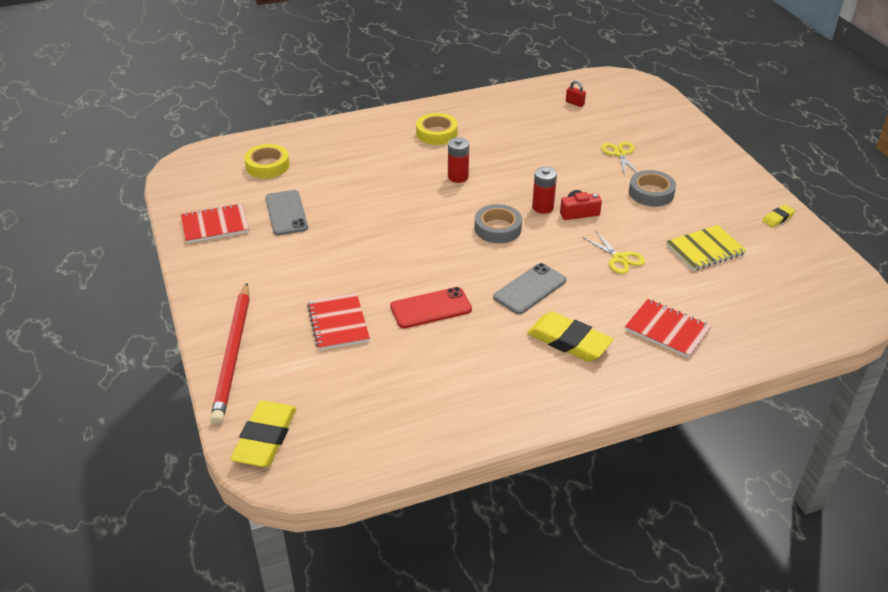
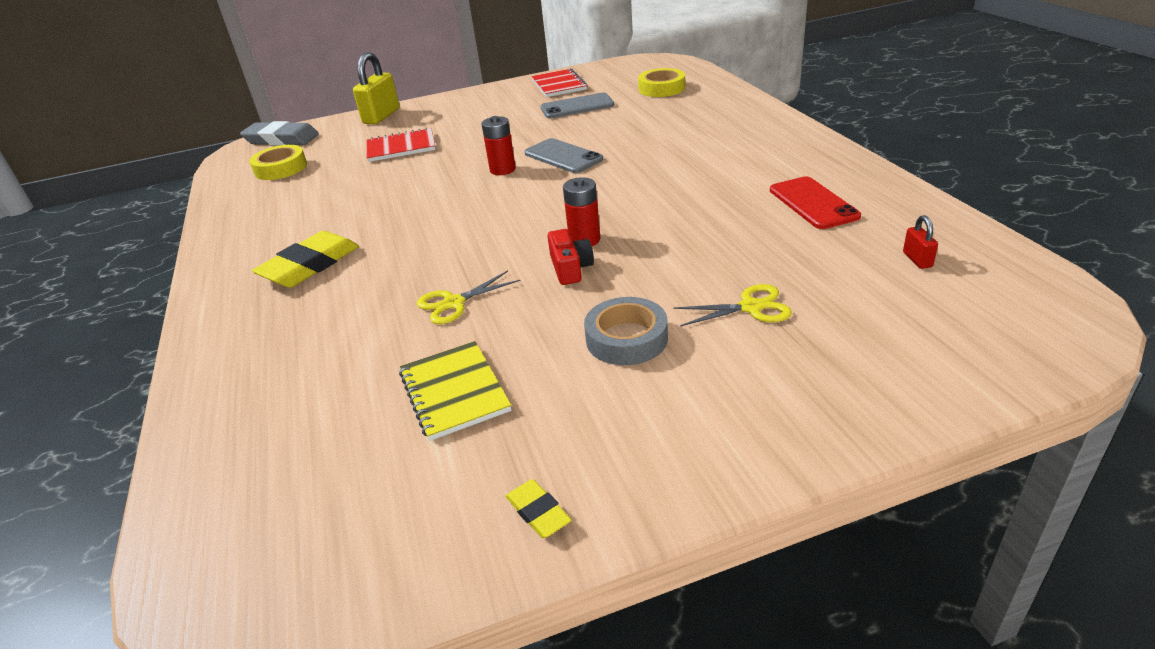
camera: 95 degrees right, 5 degrees down
red pencil [210,283,250,425] -> yellow padlock [353,52,399,124]
yellow eraser [230,401,296,467] -> grey eraser [240,121,319,145]
red phone [390,287,472,328] -> red phone moved to [770,176,861,229]
yellow tape [416,113,458,145] -> yellow tape moved to [249,145,307,180]
red battery [448,137,469,183] -> red battery moved to [481,116,516,175]
grey tape [475,204,522,243] -> none
grey phone [493,263,567,315] -> grey phone moved to [524,138,603,173]
red padlock [566,80,586,107] -> red padlock turned 45 degrees counterclockwise [903,215,938,269]
red notebook [625,299,711,358] -> none

